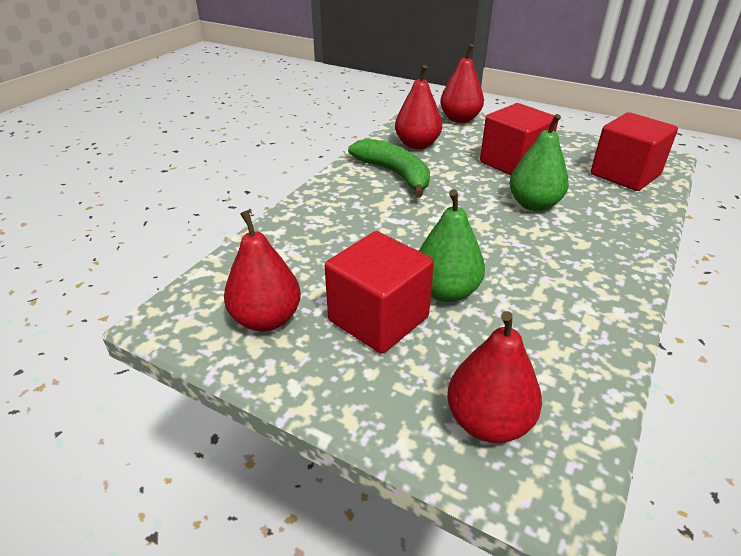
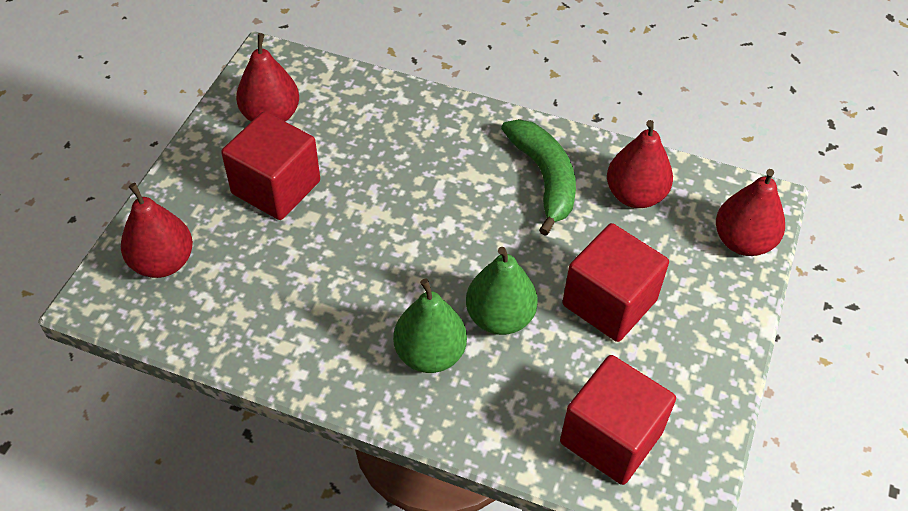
camera: 80 degrees right, 15 degrees up
green banana [348,139,430,198] -> green banana turned 60 degrees counterclockwise [501,119,576,236]
green pear [419,189,485,302] -> green pear moved to [393,278,467,373]

